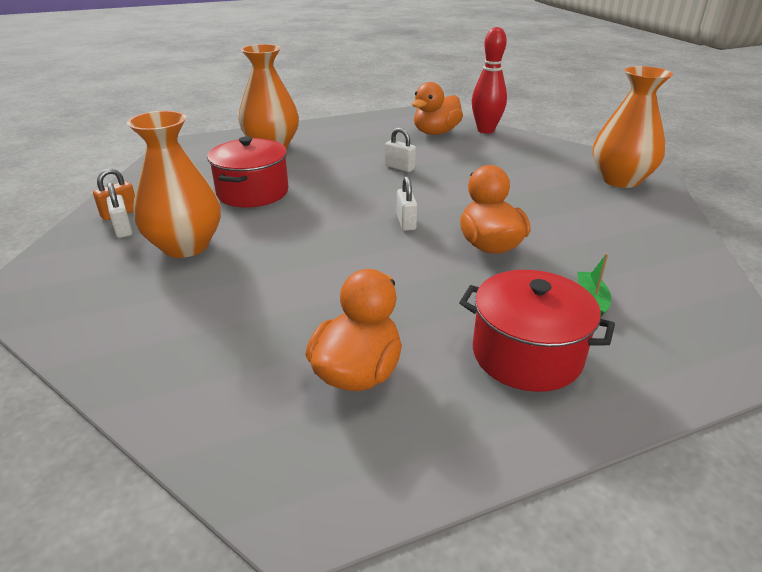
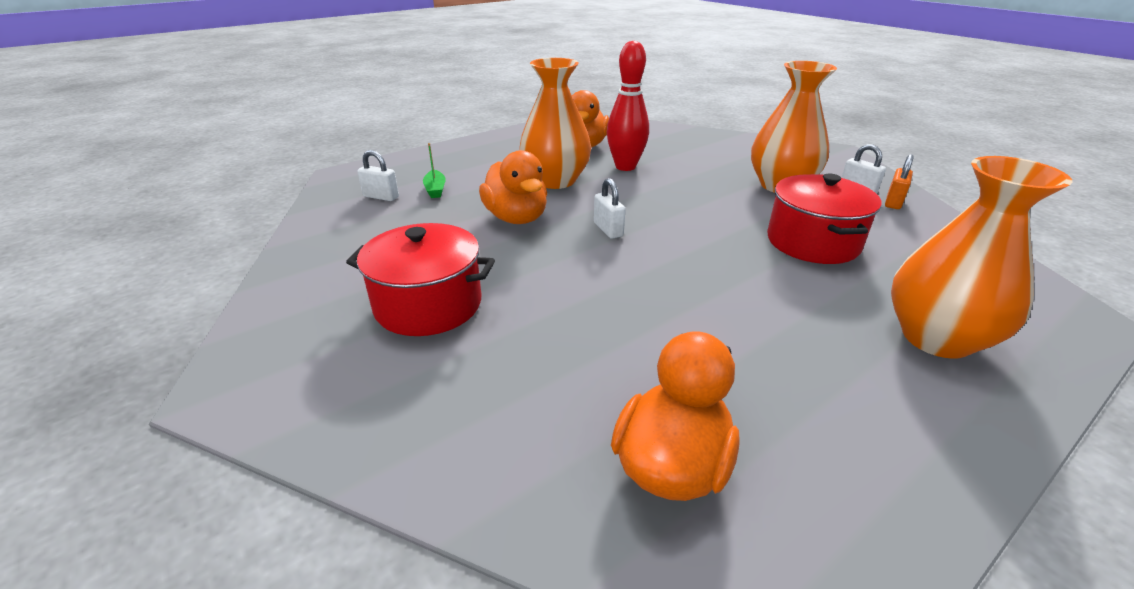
camera: 165 degrees right, 0 degrees up
white padlock [385,128,416,172] -> white padlock moved to [357,150,399,201]
red pot [459,270,615,392] -> red pot moved to [346,223,495,336]
red bowling pin [472,27,507,134] -> red bowling pin moved to [607,41,649,171]
orange vase [593,66,673,188] -> orange vase moved to [519,58,591,189]

